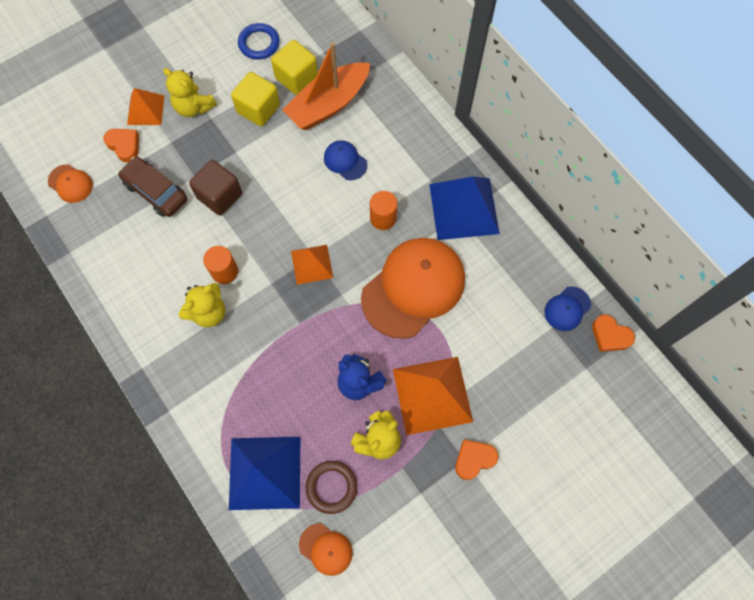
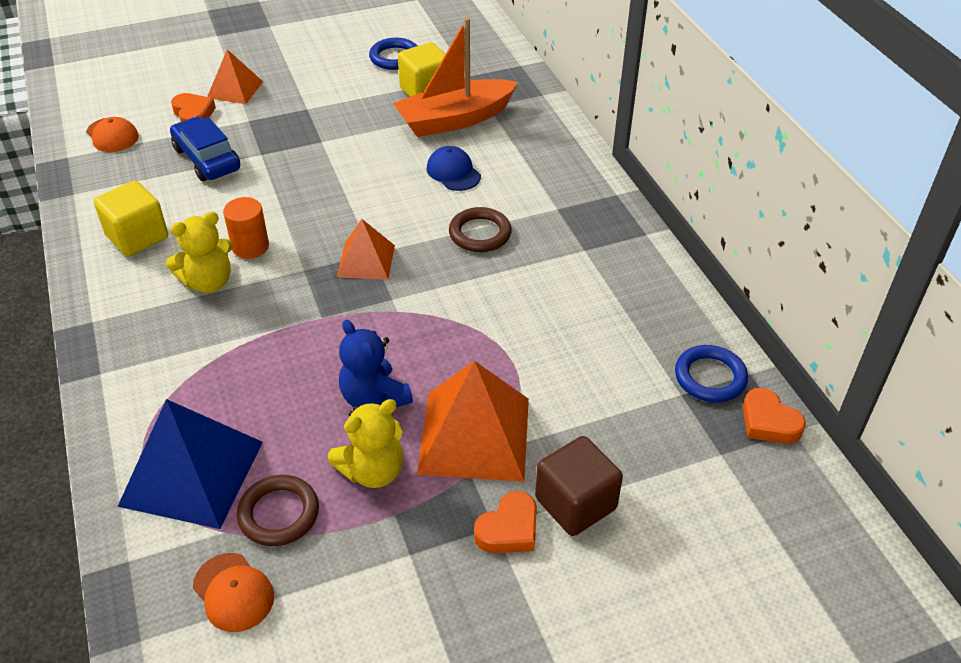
camera: 15 degrees right, 25 degrees down
brown car [118,157,187,217] -> blue car [170,116,240,181]
yellow teddy bear [163,68,217,117] -> none
brown cube [189,160,242,216] -> brown cube moved to [535,436,623,536]
yellow cube [231,72,280,126] -> yellow cube moved to [94,181,168,256]
orange cap [361,238,465,339] -> none
orange cylinder [370,191,397,230] -> brown ring [449,207,512,252]
blue pyramid [429,176,500,240] -> none
orange heart [455,439,498,480] -> orange heart turned 150 degrees clockwise [474,491,537,553]
blue cap [544,286,591,331] -> blue ring [675,345,748,402]

